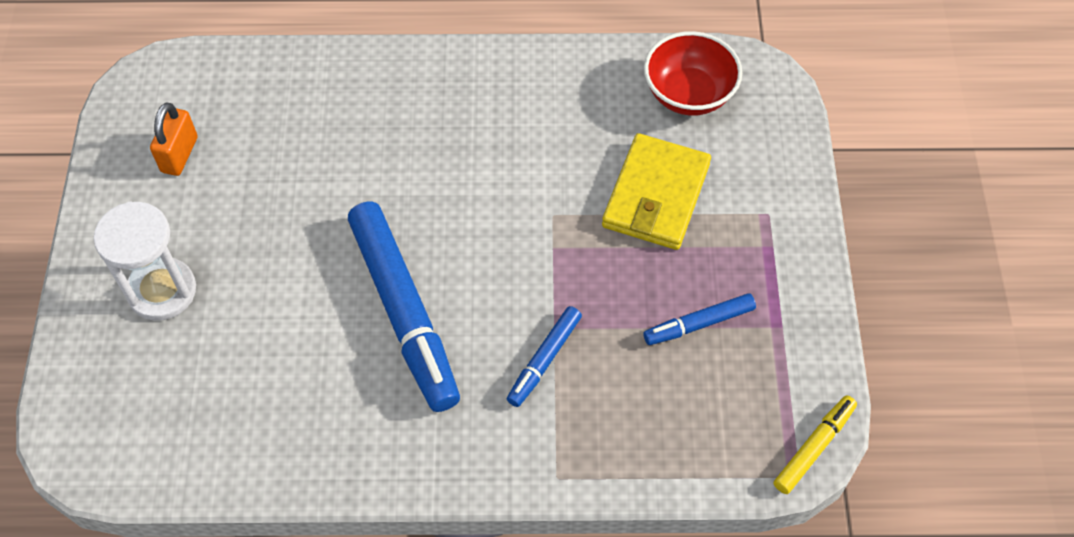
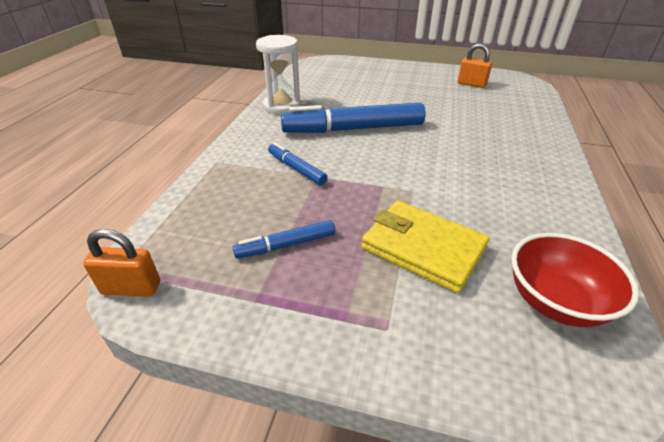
camera: 105 degrees right, 20 degrees down
white hourglass [94,202,196,321] -> white hourglass moved to [256,35,301,114]
blue marker [643,293,756,345] -> blue marker turned 105 degrees counterclockwise [233,220,335,258]
yellow marker [774,396,857,494] -> orange padlock [83,229,160,297]

